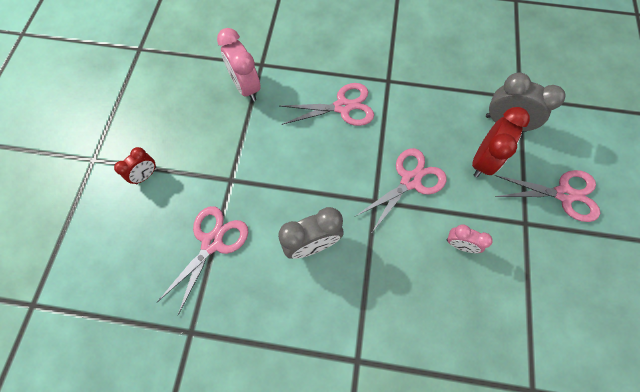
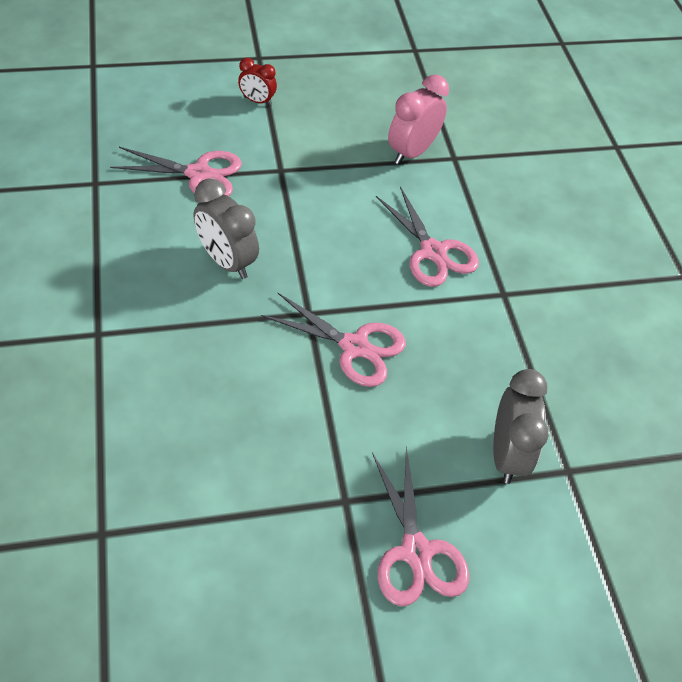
camera: 65 degrees right, 15 degrees down
pink clock [447,225,493,253] -> none
red clock [472,107,530,177] -> none

